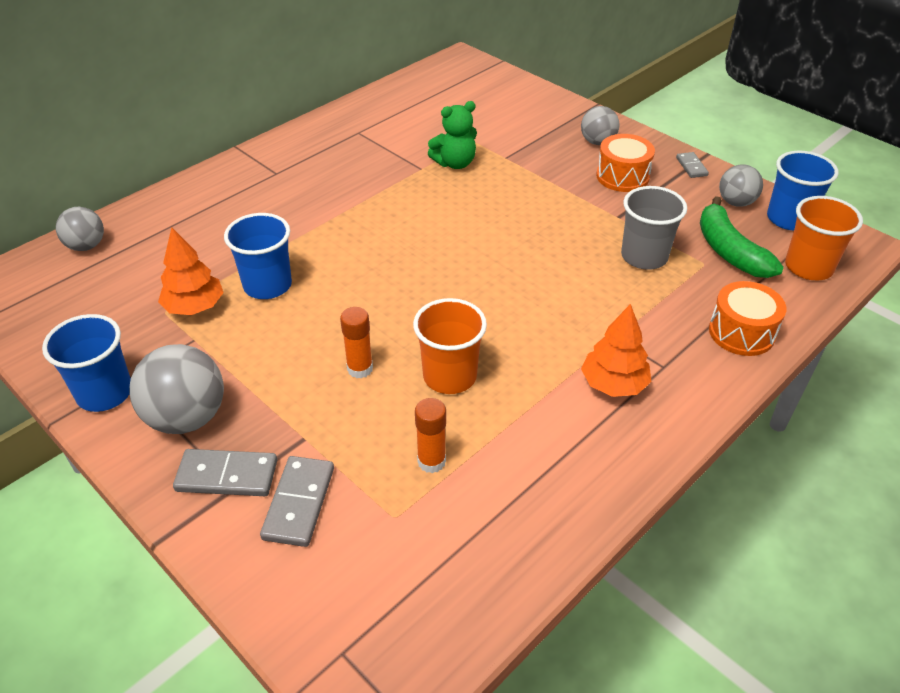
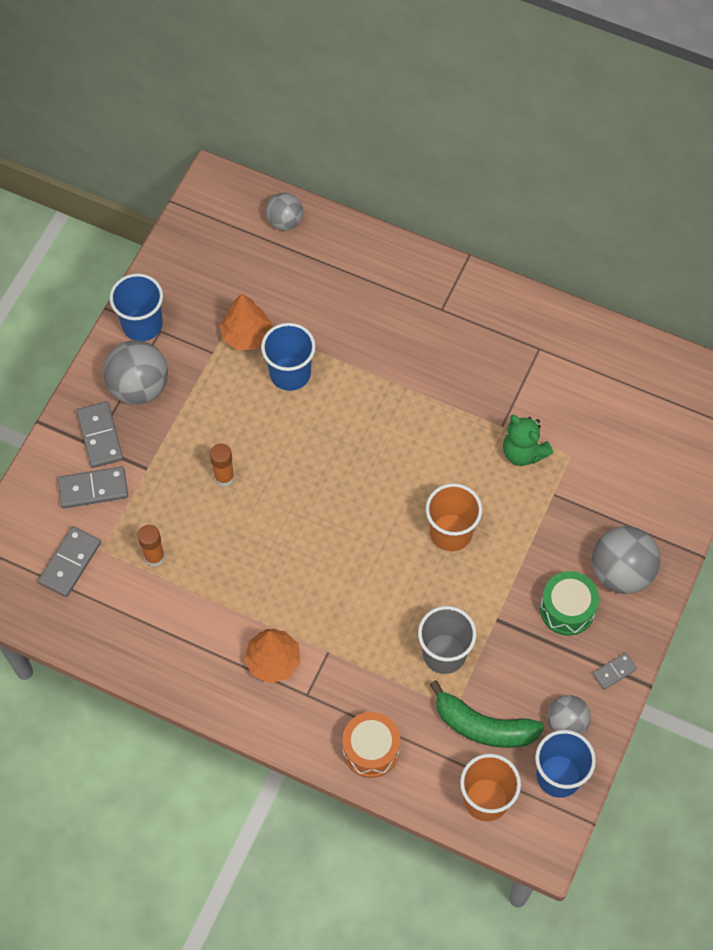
camera: 70 degrees right, 20 degrees up
orange cup [413,298,487,394] -> orange cup moved to [426,483,482,551]
grey ball [581,106,620,145] -> grey ball [592,526,660,594], size x1.63
orange drum [596,134,655,192] -> green drum [540,571,599,636]
green banana [700,196,784,278] -> green banana turned 120 degrees counterclockwise [429,680,544,748]
none -> grey domino [38,526,101,597]

